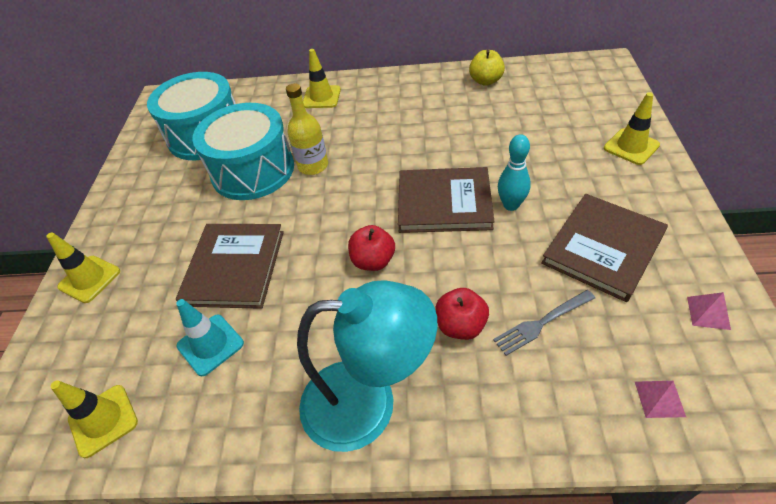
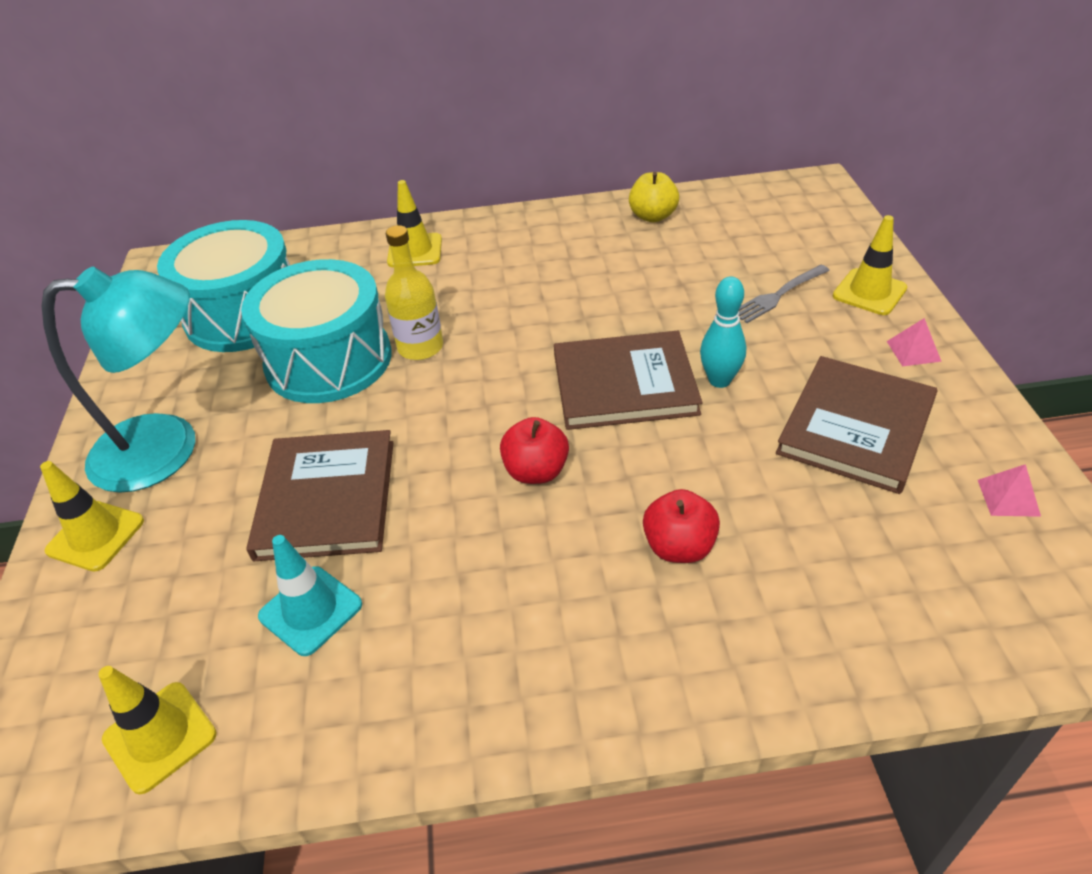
camera: 10 degrees left, 5 degrees down
turquoise lamp [297,281,438,452] -> turquoise lamp moved to [42,267,195,493]
grey fork [493,290,595,356] -> grey fork moved to [739,265,830,323]
pink pyramid [635,381,686,418] -> pink pyramid moved to [887,318,942,366]

